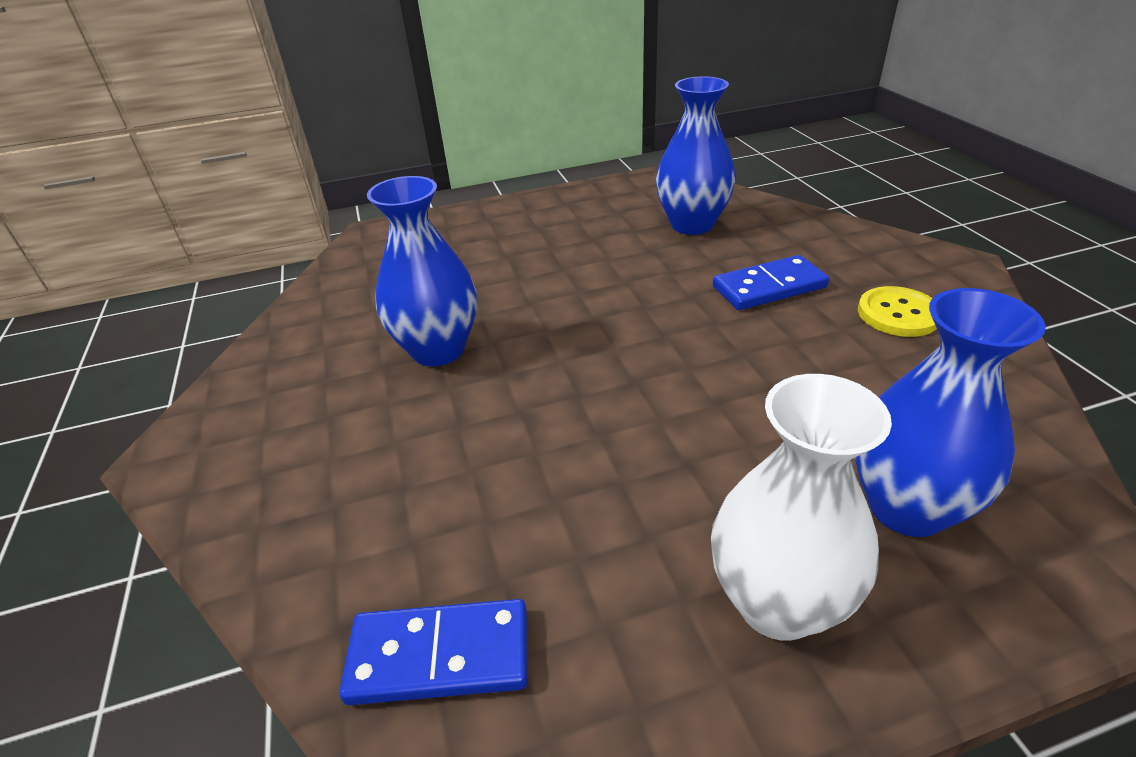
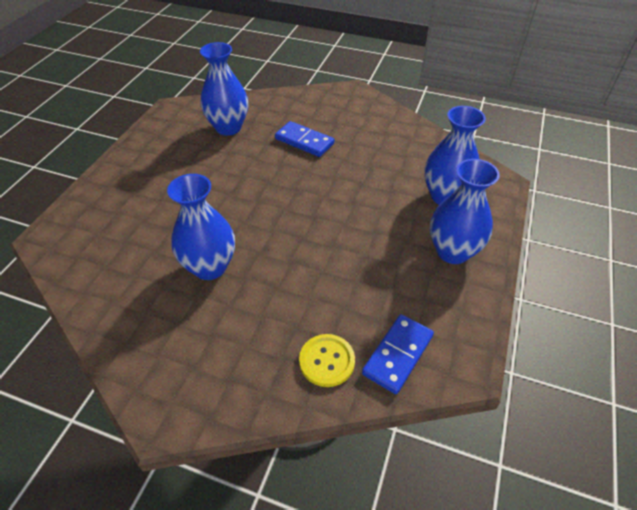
camera: 55 degrees left, 10 degrees up
white vase [711,374,892,641] -> blue vase [430,159,500,264]
blue domino [713,255,829,310] -> blue domino turned 75 degrees counterclockwise [275,121,334,157]
yellow button [858,286,937,337] -> yellow button moved to [299,334,355,387]

